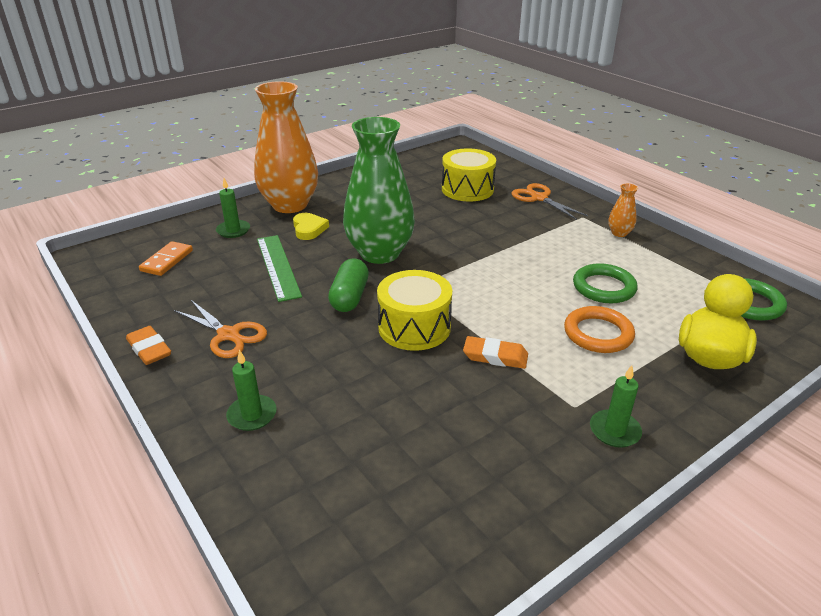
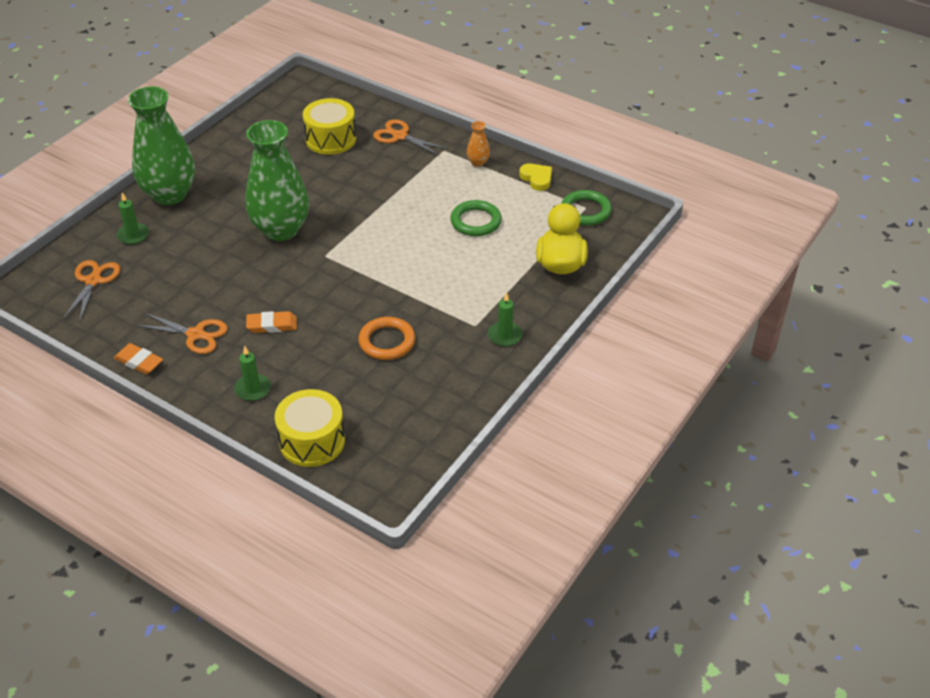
camera: 20 degrees left, 10 degrees up
orange domino [139,241,193,276] -> orange scissors [62,260,120,321]
orange vase [254,81,318,213] -> green vase [128,86,195,205]
green ruler [257,235,302,302] -> none
yellow heart [293,213,329,240] -> yellow heart moved to [519,163,552,191]
green capsule [328,258,369,312] -> none
yellow drum [377,270,452,351] -> yellow drum moved to [275,389,345,467]
orange eraser [463,336,528,369] -> orange eraser moved to [246,311,297,333]
orange ring [564,306,635,353] -> orange ring moved to [358,317,415,360]

